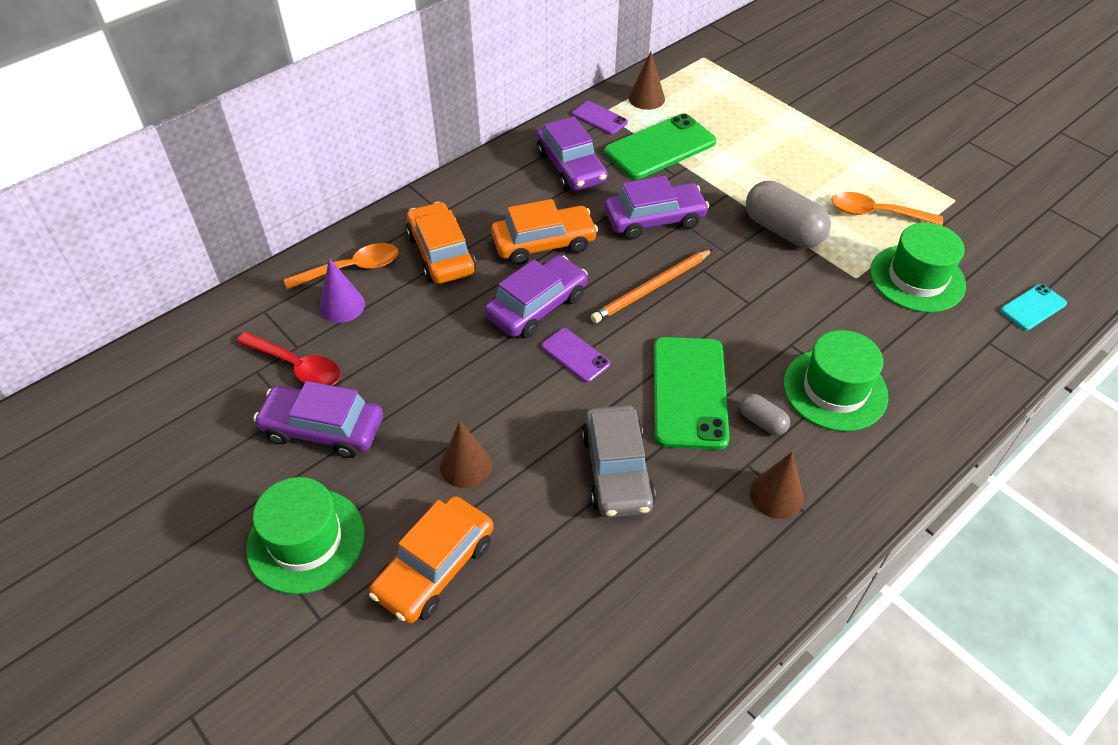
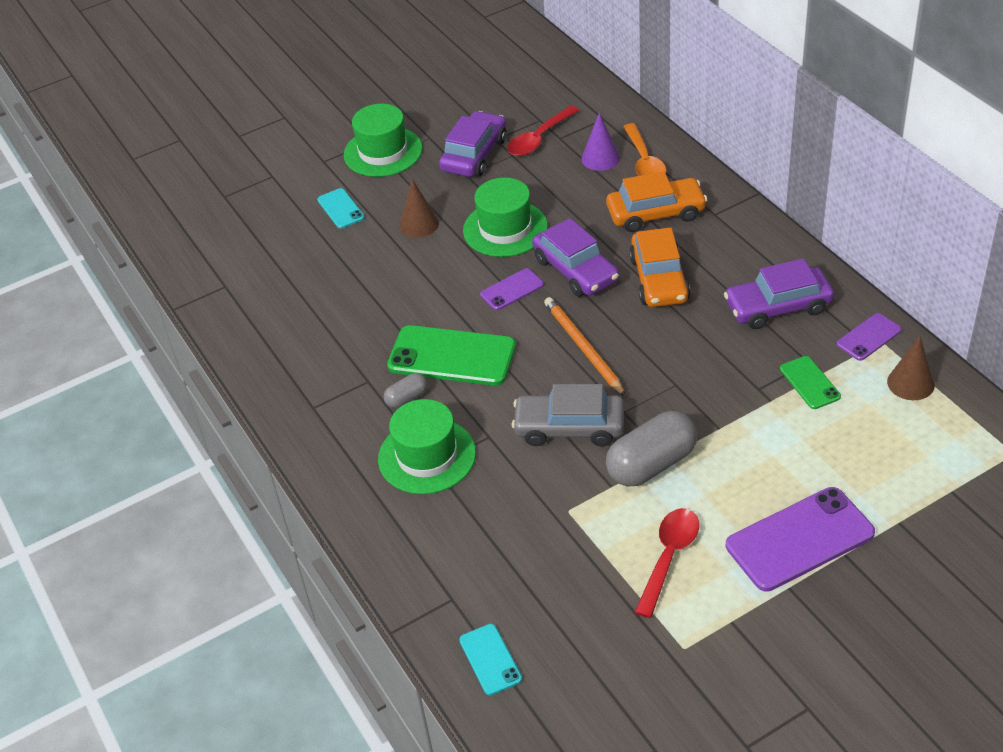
camera: 105 degrees right, 5 degrees down
orange car [369,496,494,624] -> turquoise phone [317,188,365,229]
grey car [582,405,656,518] -> grey car moved to [512,384,624,447]
green phone [604,113,716,179] -> green phone [780,356,841,409], size x0.52
purple car [604,176,709,239] -> none
brown cone [750,452,804,519] -> none
orange spoon [831,192,943,225] -> red spoon [634,508,699,618]
green hat [870,223,966,313] -> green hat moved to [463,178,548,257]
none -> purple phone [726,487,875,592]

